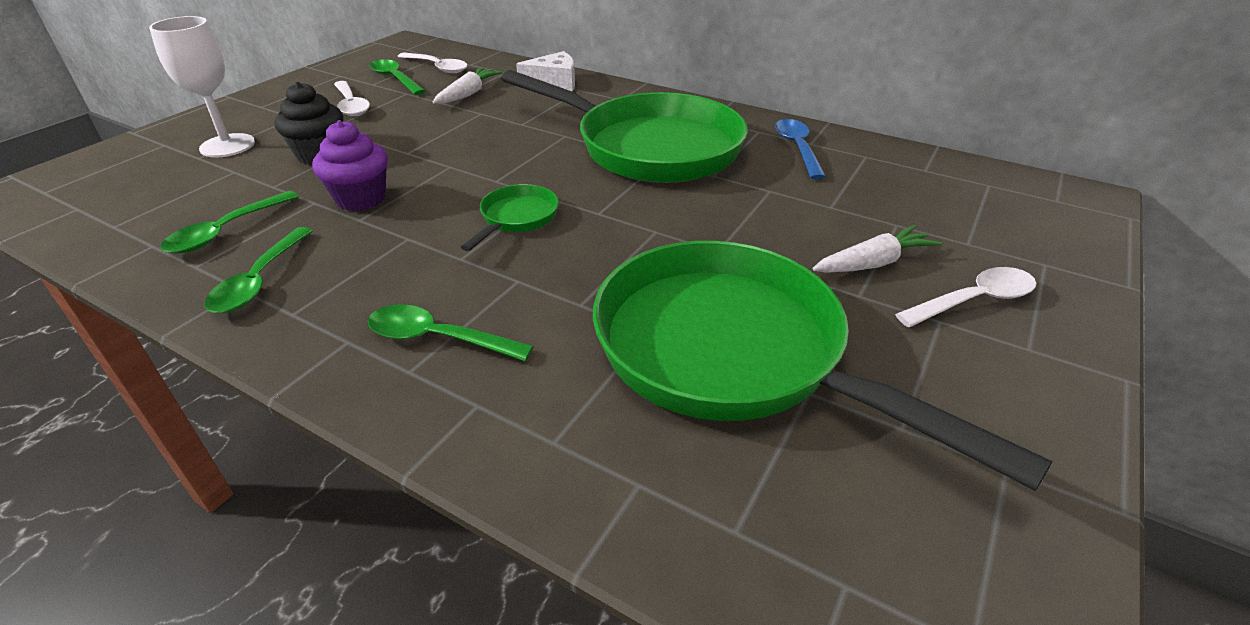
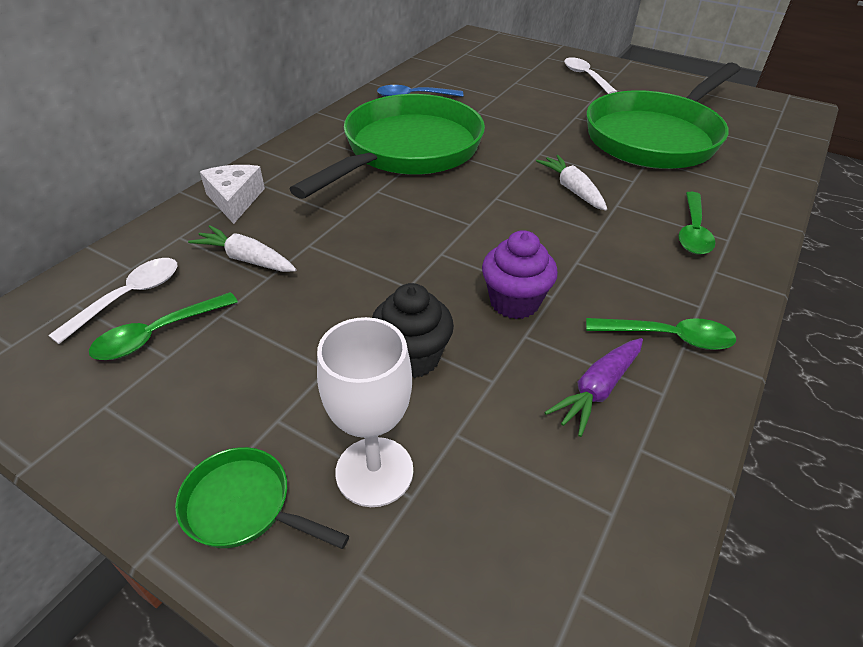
camera: 90 degrees left, 5 degrees up
green spoon [160,191,299,254] -> purple carrot [544,338,643,437]
white spoon [334,81,370,116] -> none
green pan [461,184,559,251] -> green pan moved to [175,447,349,549]
white carrot [812,225,942,273] -> white carrot moved to [536,155,607,211]

